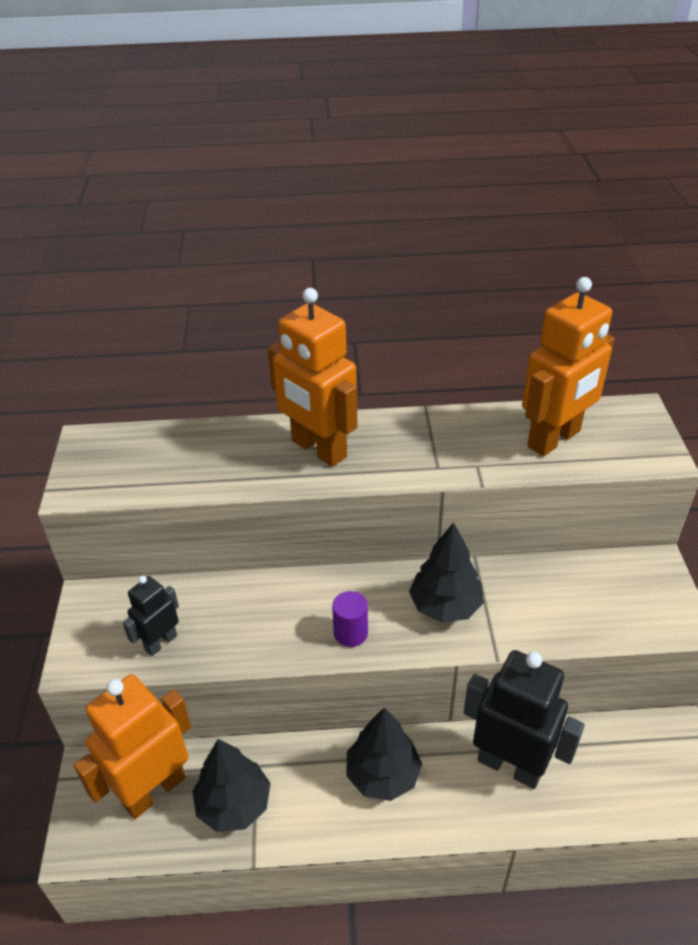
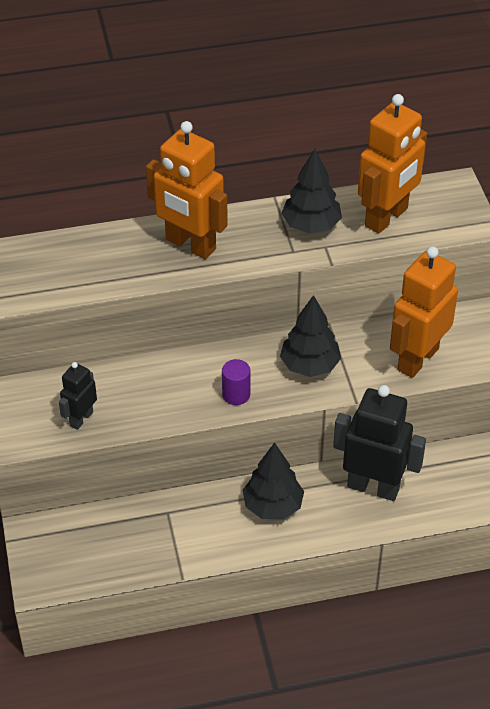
camera: 10 degrees left, 5 degrees up
orange robot [74,674,191,819] -> orange robot moved to [390,246,458,378]
black tree [192,739,271,832] -> black tree moved to [281,149,342,233]

